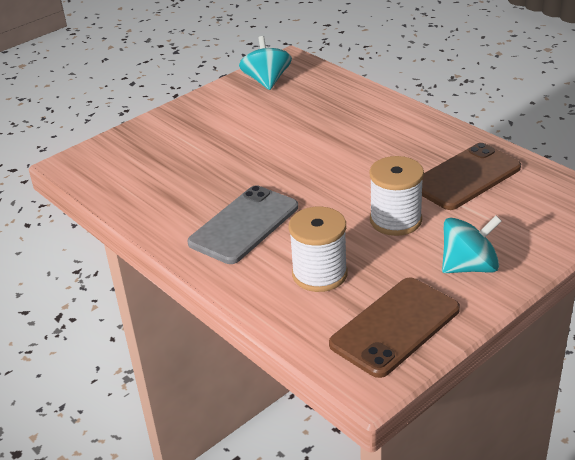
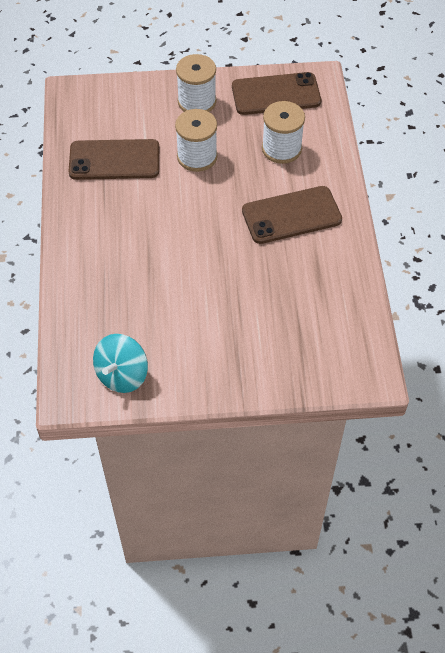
camera: 145 degrees left, 20 degrees up
grey phone [188,185,298,264] -> brown phone [242,186,342,244]
turquoise spinning top [442,216,501,273] -> white spool [176,54,217,112]

